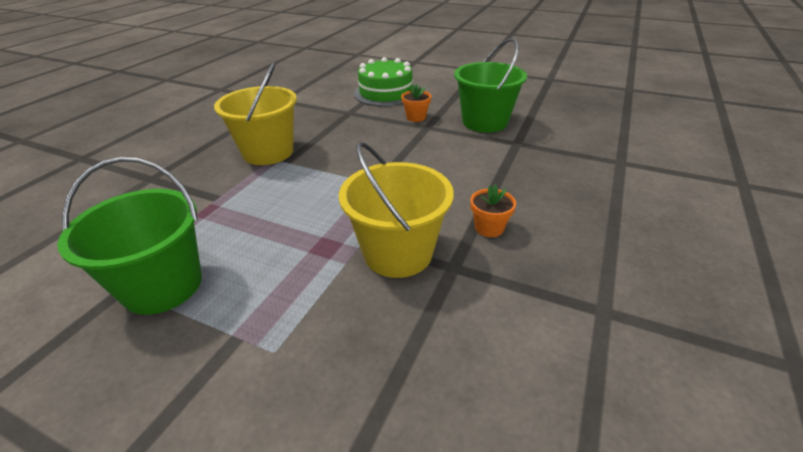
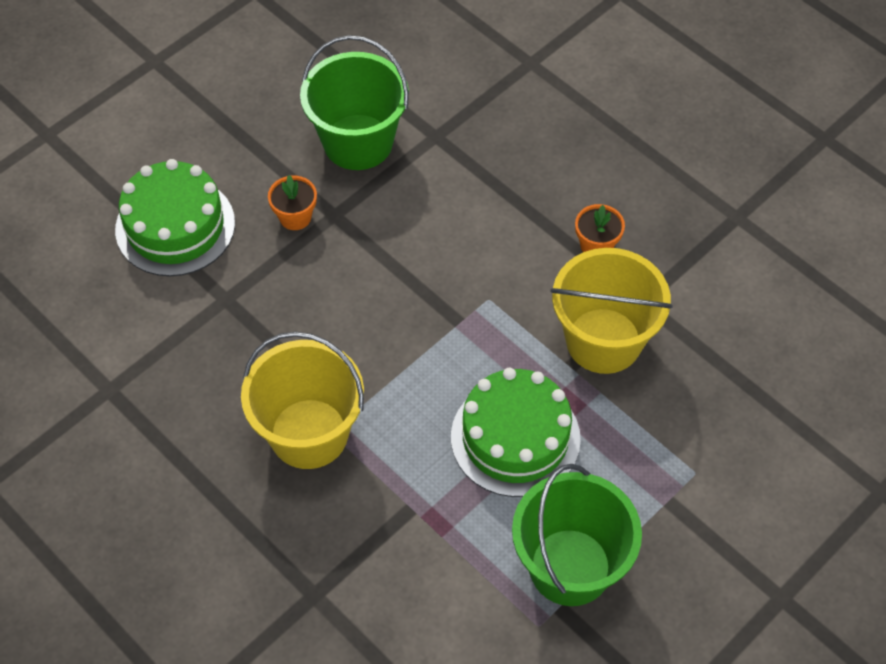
camera: 70 degrees left, 20 degrees up
none -> green cake [451,368,581,497]

